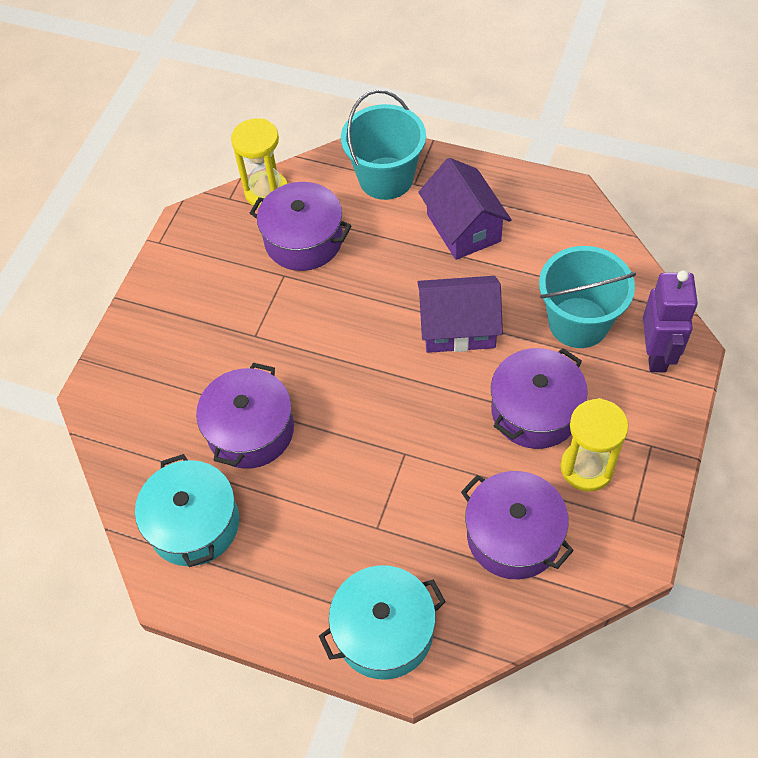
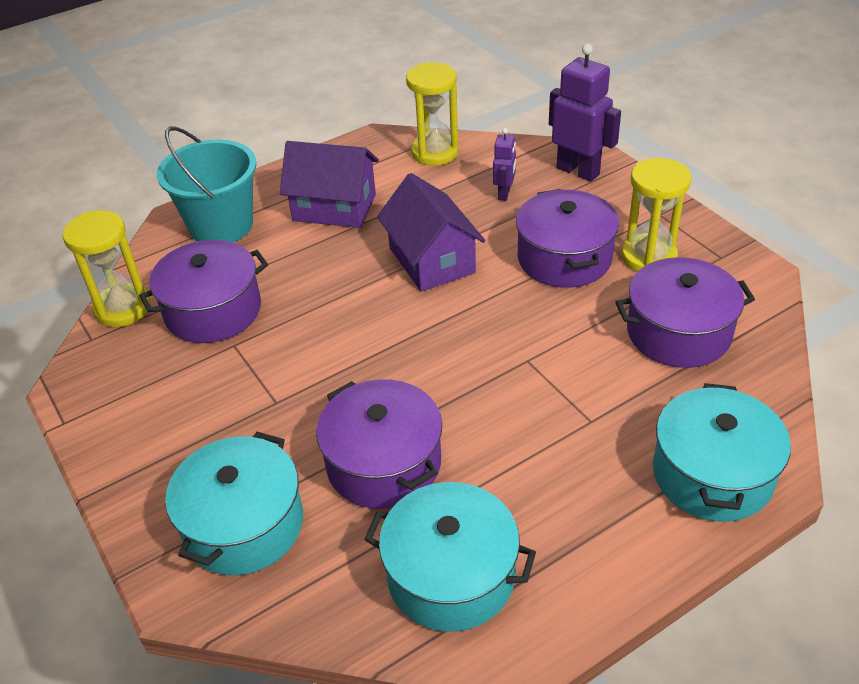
camera: 55 degrees left, 15 degrees down
purple house [417,276,503,353] -> purple house turned 60 degrees counterclockwise [377,173,485,292]
turquoise bucket [539,246,636,348] -> purple robot [493,128,516,201]
none -> turquoise pot [165,432,303,575]
none -> yellow hourglass [406,62,459,166]

